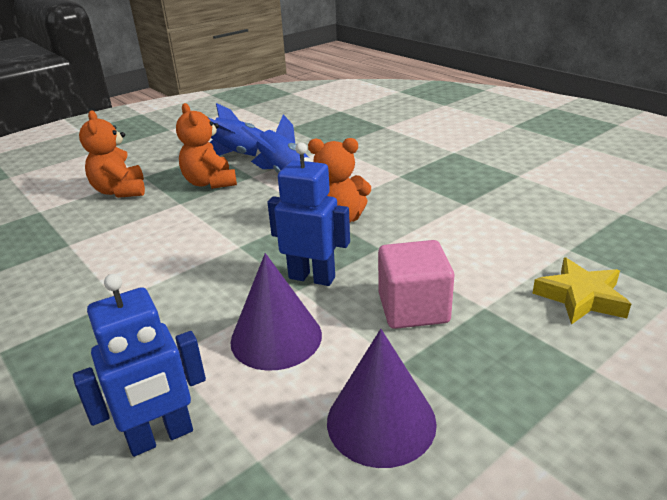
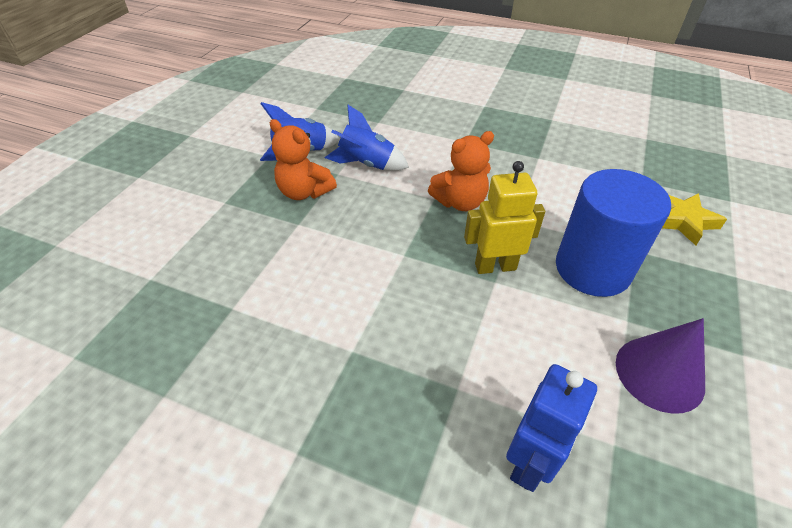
camera: 30 degrees left, 15 degrees up
orange teddy bear [79,111,145,198] -> none
purple cone [230,253,322,371] -> none
blue robot [267,142,350,286] -> yellow robot [464,161,545,274]
pink cube [378,240,454,329] -> blue cylinder [556,169,671,297]

